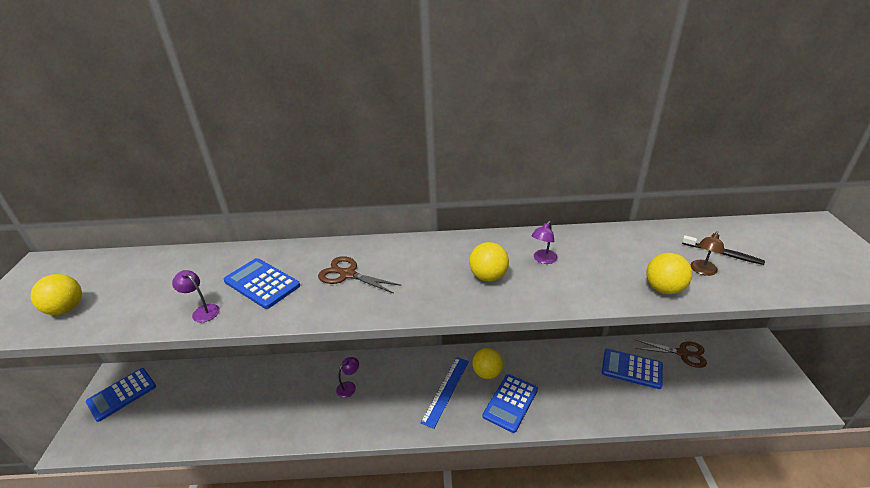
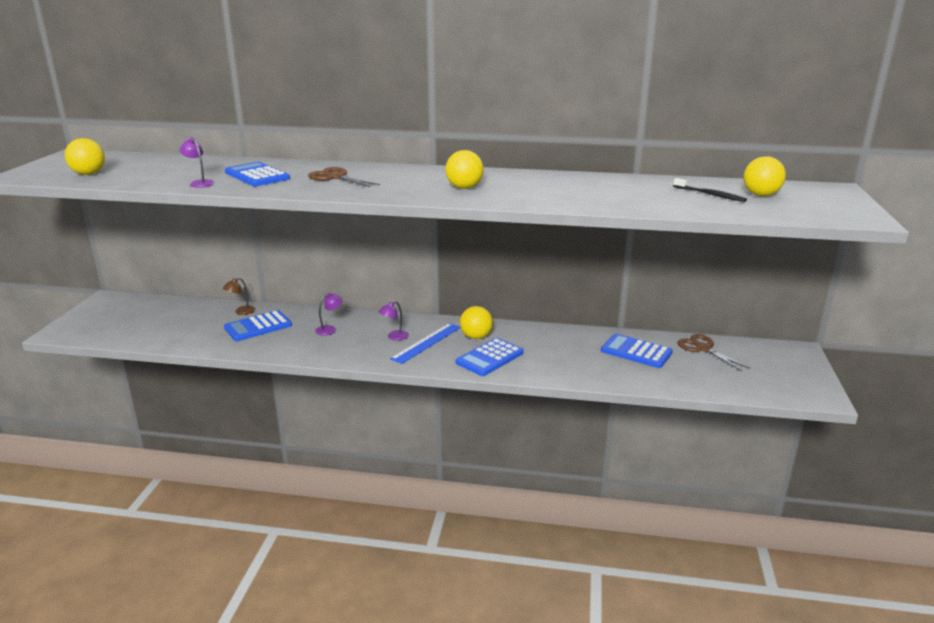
camera: 10 degrees right, 10 degrees down
blue calculator [86,368,156,422] -> blue calculator moved to [224,310,292,341]
purple lamp [531,221,558,264] -> purple lamp moved to [379,301,409,341]
brown scissors [635,340,707,368] -> brown scissors turned 150 degrees counterclockwise [677,334,751,371]
yellow ball [646,253,692,294] -> yellow ball moved to [743,156,786,196]
brown lamp [691,231,724,276] -> brown lamp moved to [223,278,255,315]

